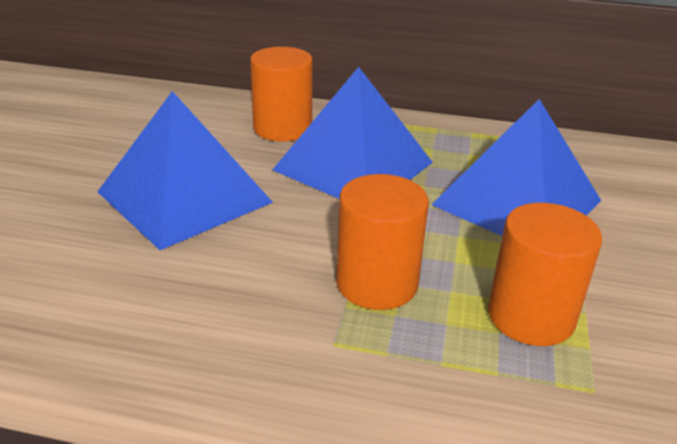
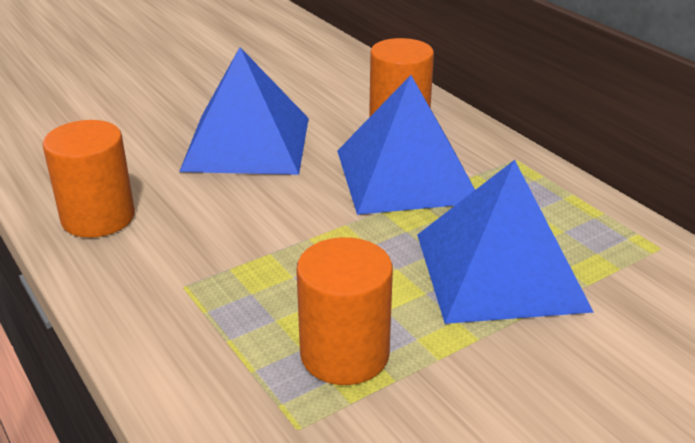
camera: 45 degrees right, 0 degrees up
orange cylinder [336,174,429,310] -> orange cylinder moved to [43,120,135,238]

